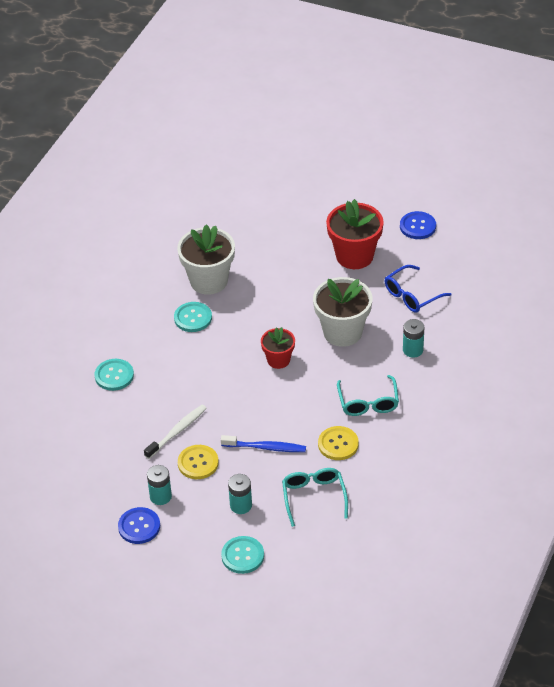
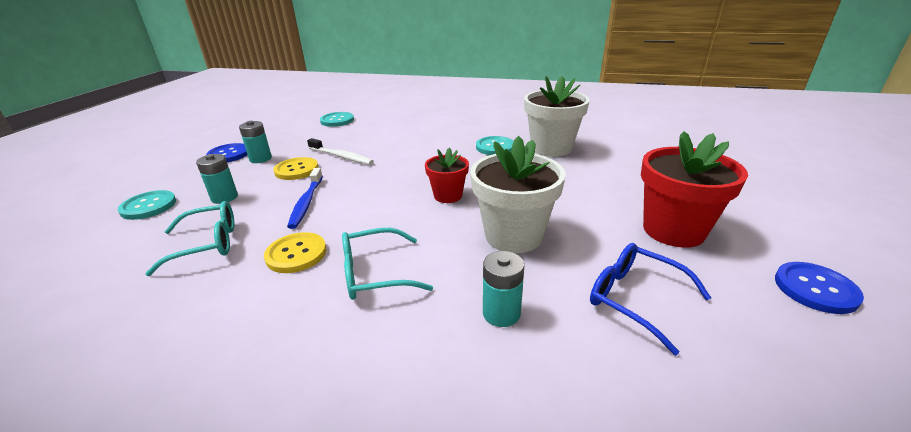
camera: 80 degrees right, 15 degrees down
turquoise button [95,359,134,391] -> turquoise button moved to [320,112,354,127]

